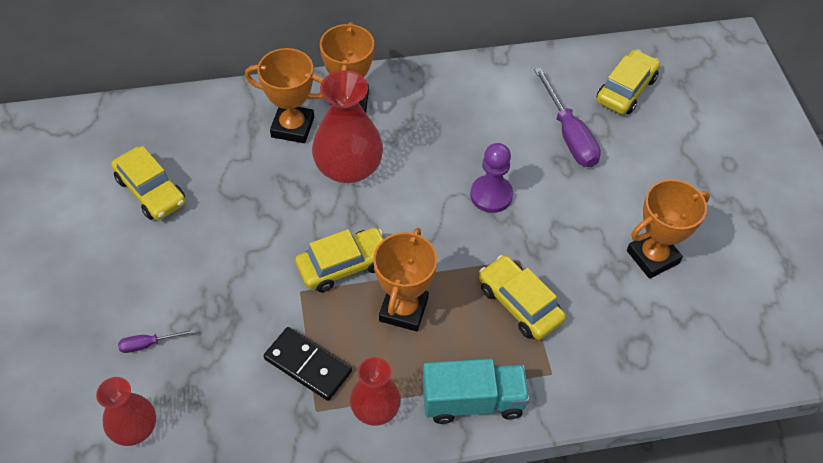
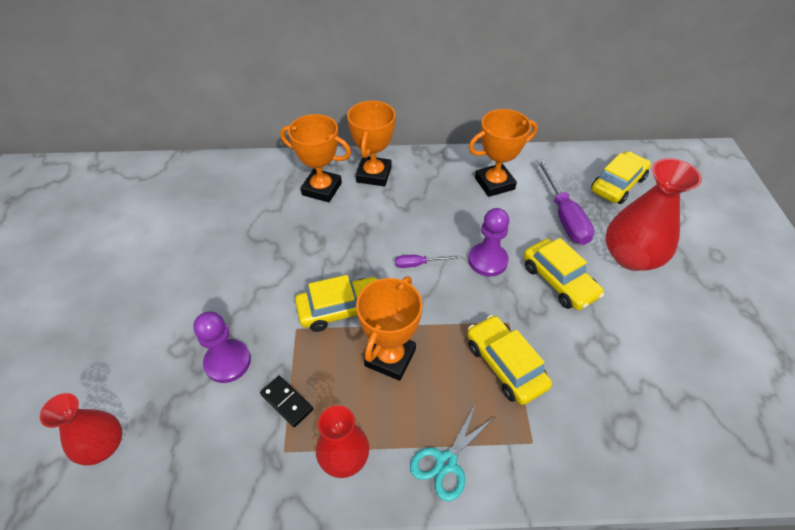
camera: 10 degrees right, 5 degrees down
yellow car [111,146,186,220] -> yellow car moved to [524,238,604,310]
purple screwdriver [118,329,195,353] -> purple screwdriver moved to [395,255,458,268]
black domino [264,327,352,401] -> black domino [260,376,313,427], size x0.64
red vase [312,70,383,183] -> red vase moved to [605,158,702,271]
turquoise truck [422,359,530,424] -> turquoise scissors [410,403,495,501]
orange trophy [627,179,710,279] -> orange trophy moved to [468,109,538,197]
none -> purple pawn [193,311,251,383]

